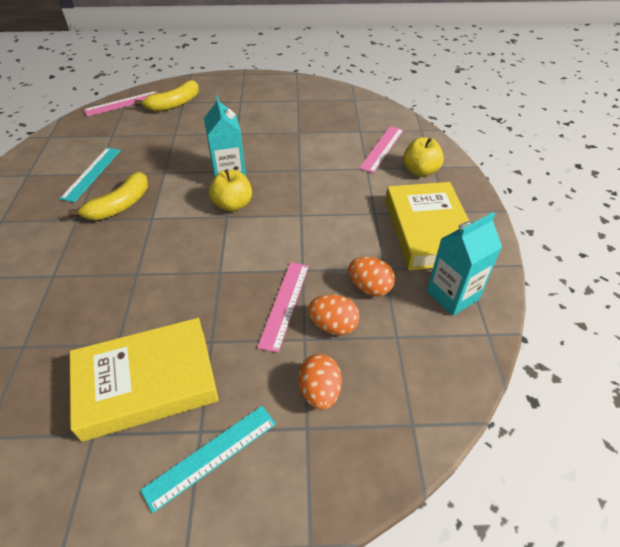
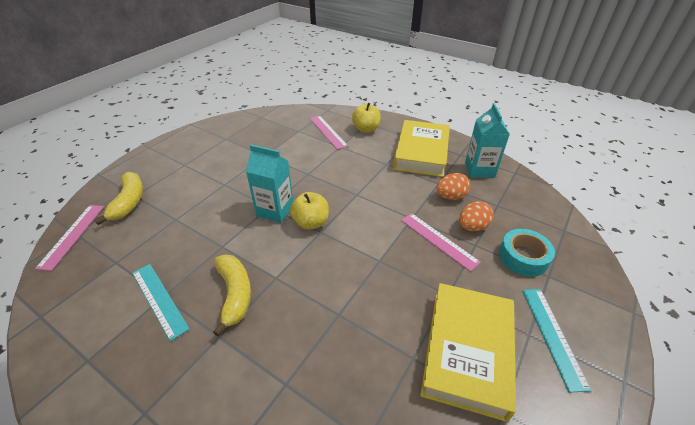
camera: 55 degrees left, 5 degrees down
orange egg [298,354,342,410] -> turquoise tape [499,229,555,277]
yellow book [385,182,469,270] -> yellow book turned 75 degrees clockwise [393,120,450,177]

